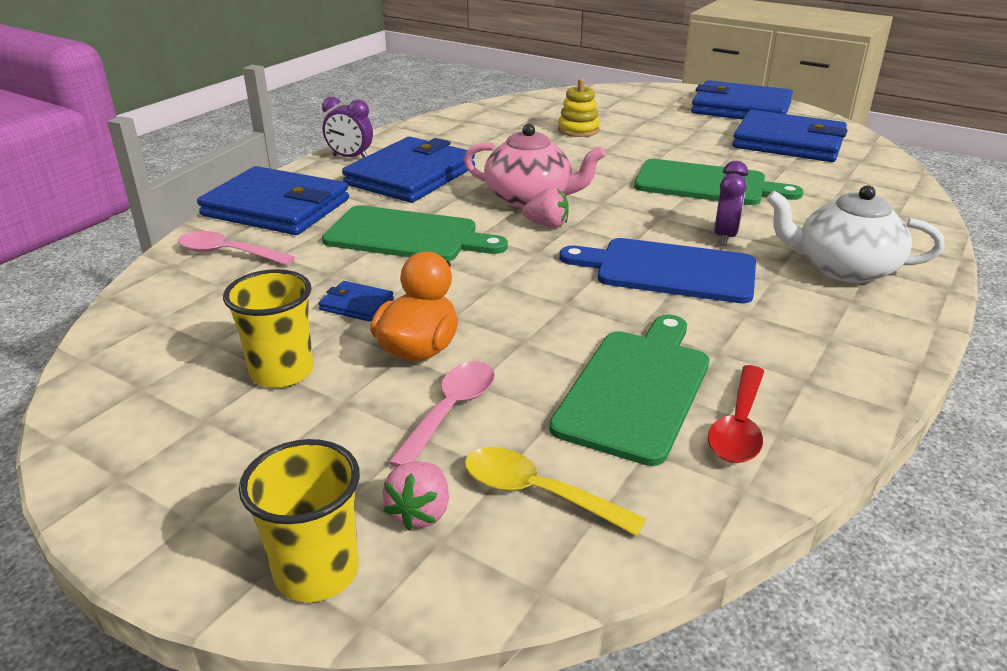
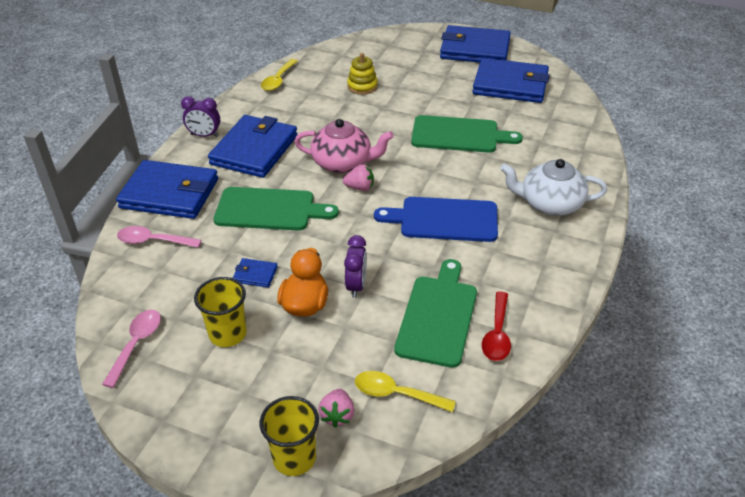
camera: 10 degrees left, 10 degrees up
pink spoon [388,361,495,468] -> pink spoon moved to [102,310,161,388]
purple clock [714,161,748,246] -> purple clock moved to [344,235,367,298]
none -> yellow spoon [261,59,298,91]

